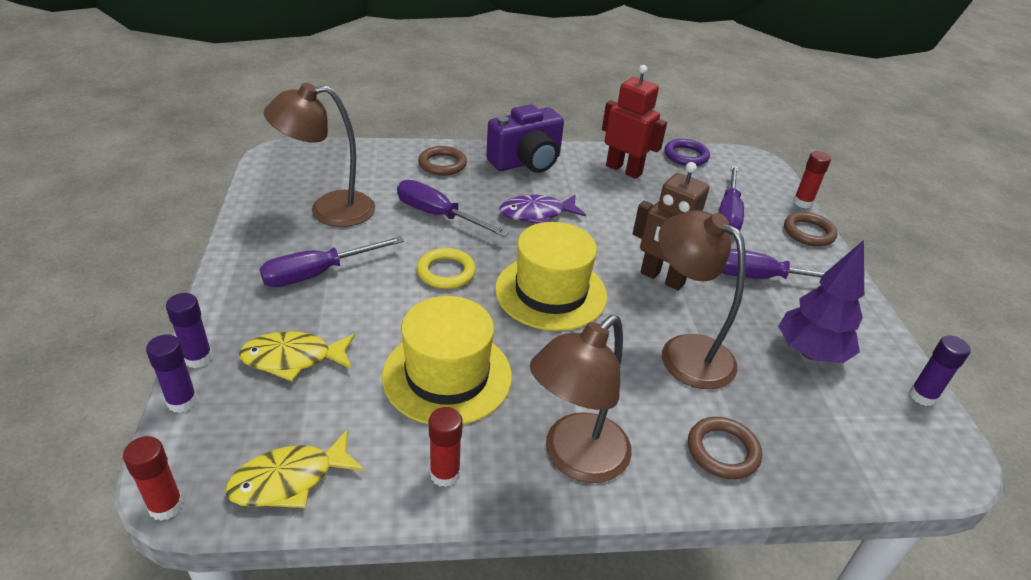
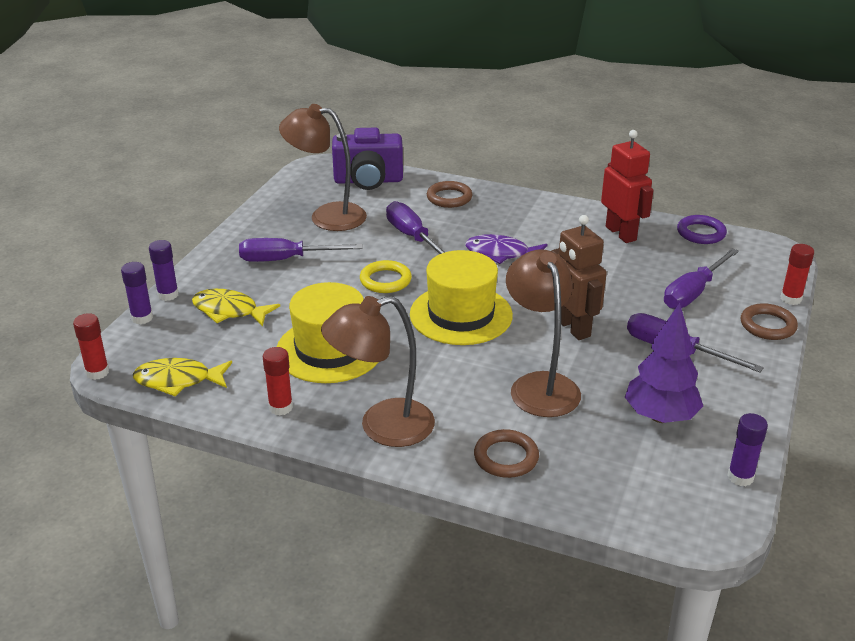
camera: 30 degrees right, 5 degrees down
purple camera [486,104,564,173] -> purple camera moved to [332,128,403,190]

